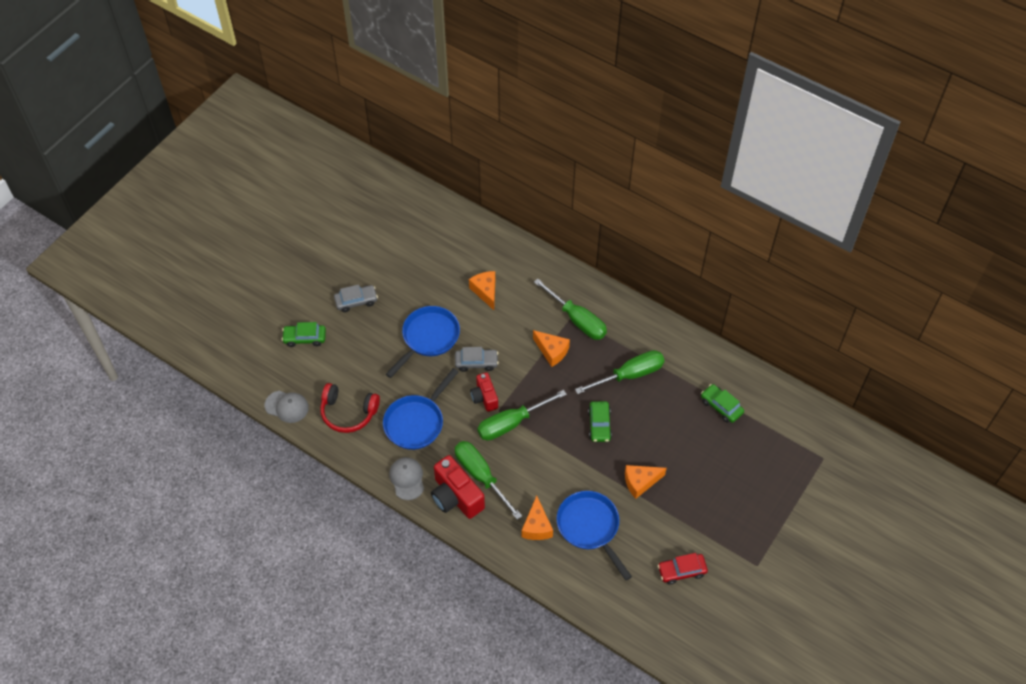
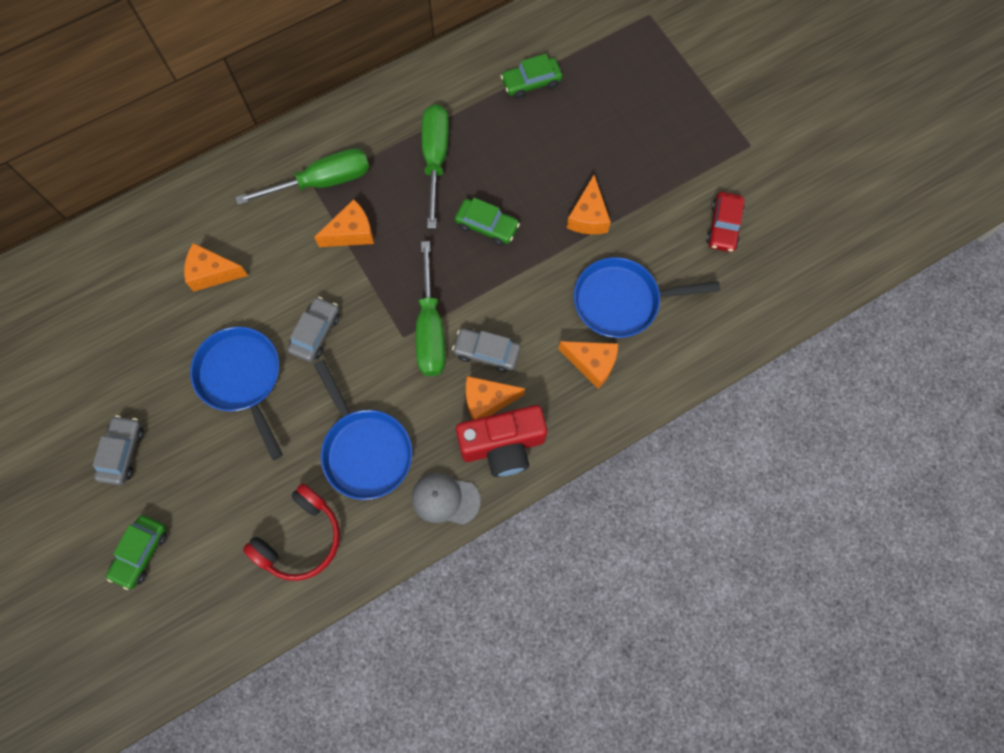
camera: 65 degrees left, 15 degrees up
grey cap [265,391,309,423] -> none
green screwdriver [455,441,522,520] -> orange cheese [466,376,525,420]
red camera [470,372,498,412] -> none
none -> grey car [452,328,521,372]

